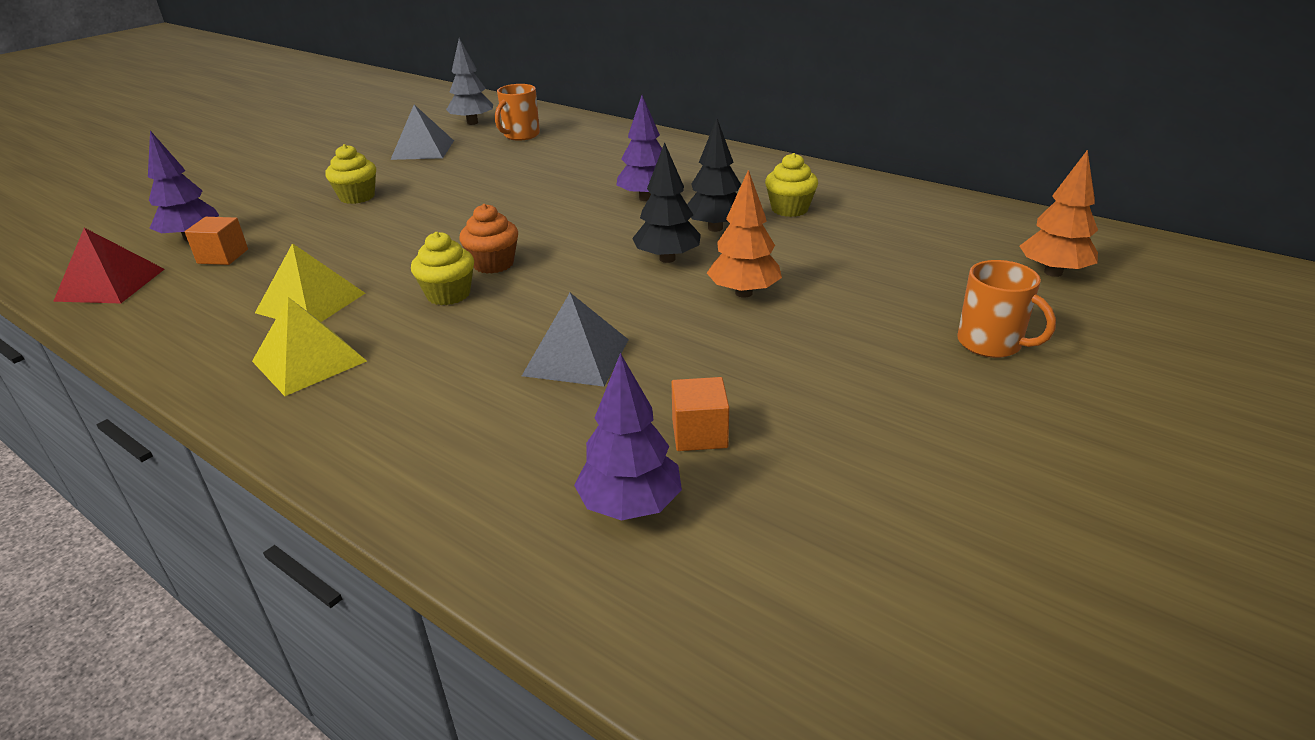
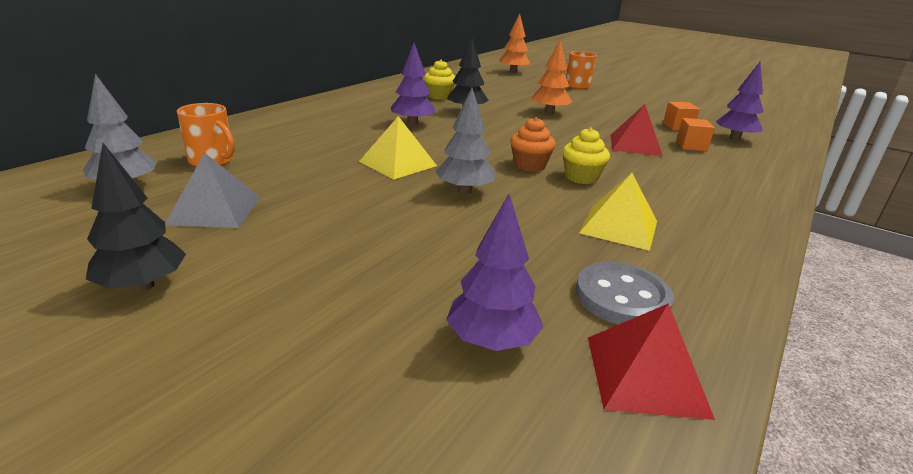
camera: 95 degrees left, 5 degrees down
orange cube [185,217,248,265] -> orange cube moved to [676,118,715,151]
yellow pyramid [252,297,367,396] -> yellow pyramid moved to [359,116,437,179]
yellow cupcake [325,144,376,204] -> none
grey pyramid [522,293,629,387] -> red pyramid [610,104,663,156]
black tree [632,143,701,263] -> black tree moved to [86,143,186,292]
none -> grey tree [436,88,495,194]
none -> grey button [576,262,674,325]

